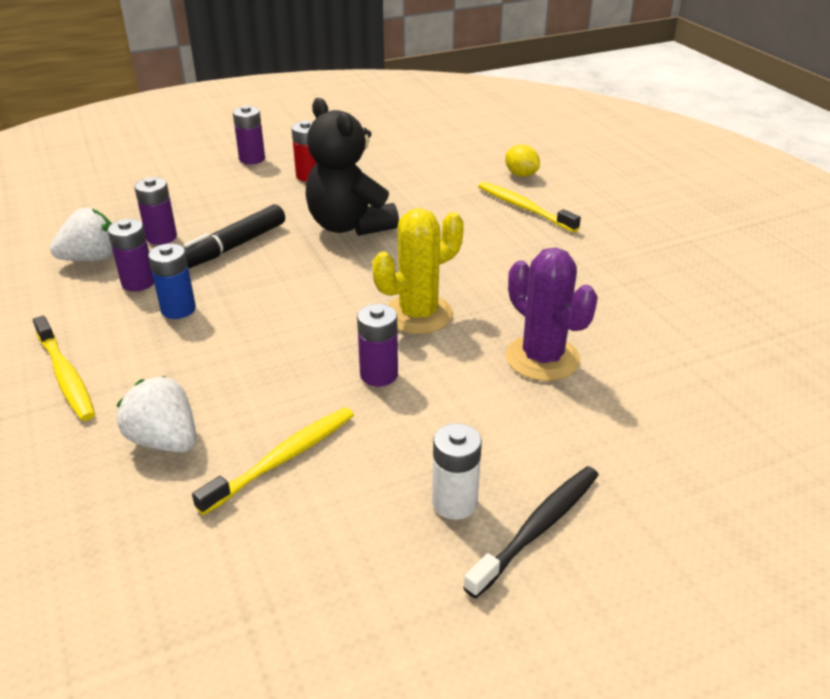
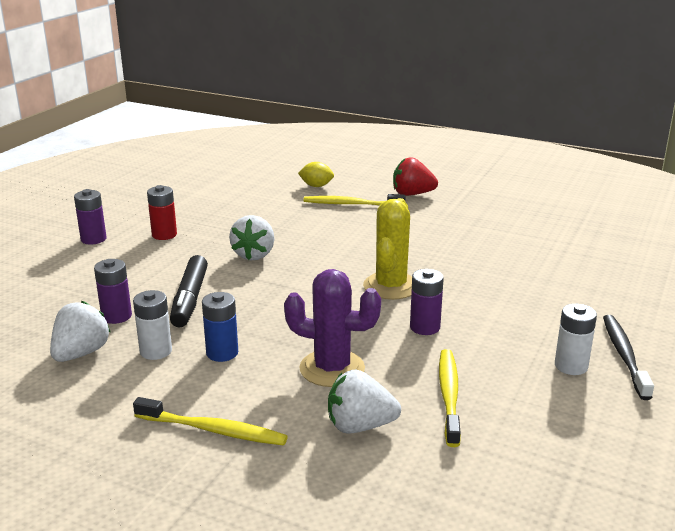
camera: 40 degrees left, 10 degrees down
purple battery [108,219,154,291] -> white battery [133,290,172,360]
black teddy bear [305,98,399,236] -> white strawberry [229,215,274,260]
purple cactus [506,248,598,381] -> purple cactus moved to [284,269,381,387]
none -> red strawberry [393,157,438,196]

